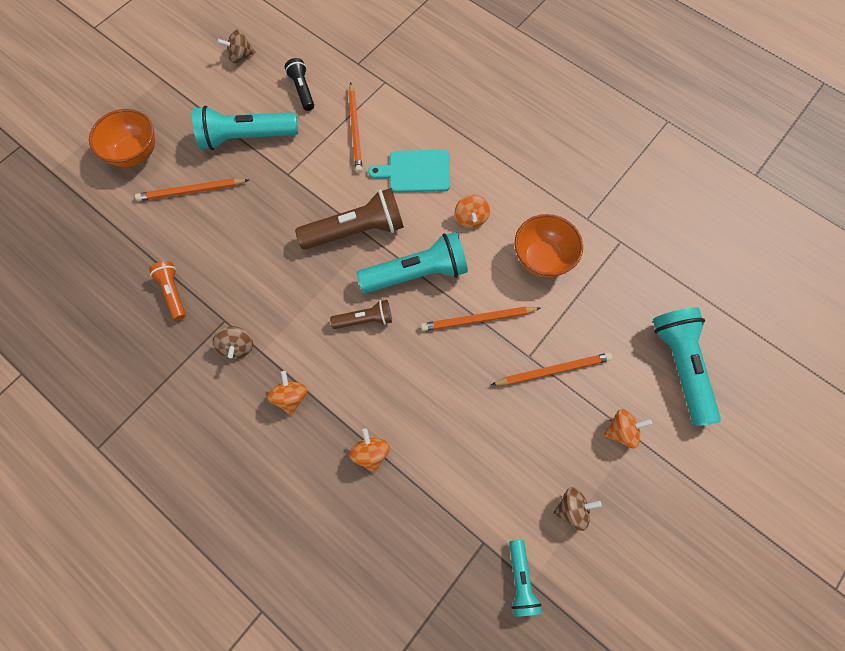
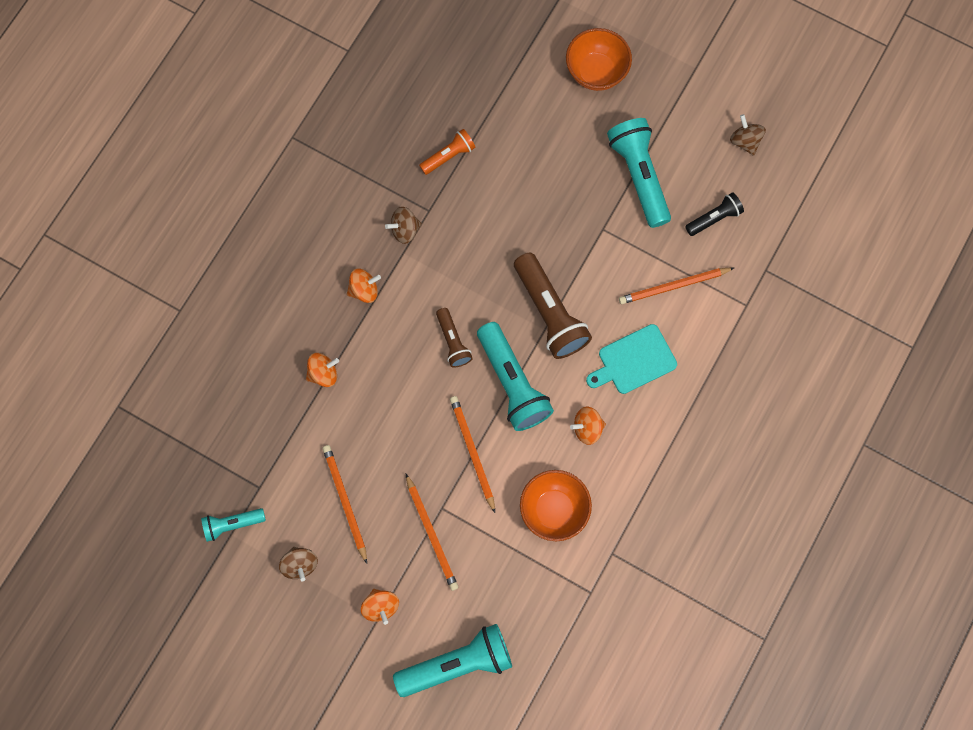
camera: 80 degrees right, 5 degrees up
orange pencil [135,178,249,201] -> orange pencil moved to [322,445,367,564]
turquoise cutting board [368,150,450,192] -> turquoise cutting board turned 105 degrees counterclockwise [586,324,677,394]

